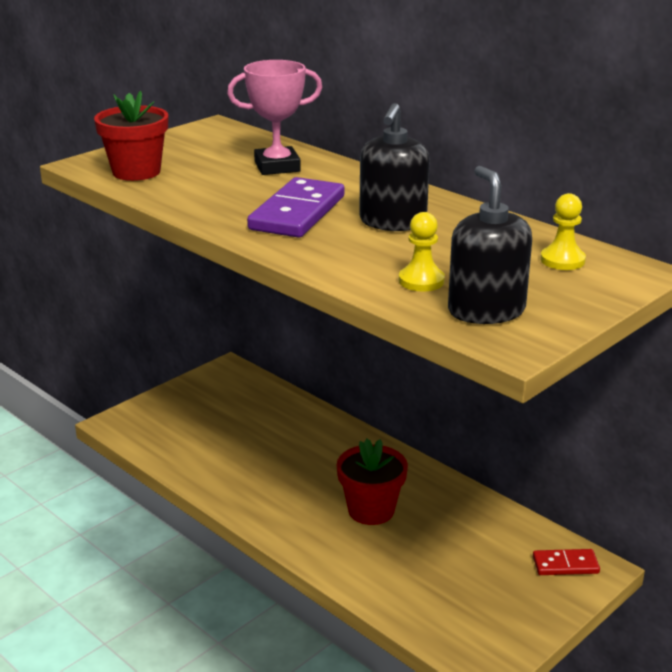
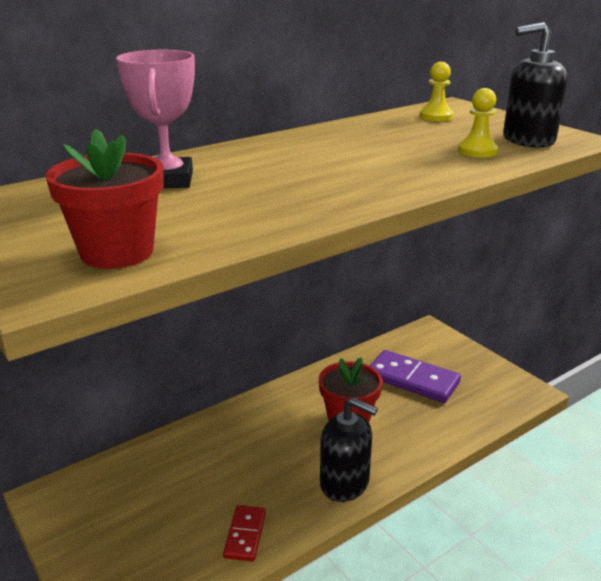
camera: 80 degrees left, 0 degrees up
purple domino [247,177,345,238] -> purple domino moved to [370,350,461,403]
black soap dispenser [359,103,430,231] -> black soap dispenser moved to [320,397,378,502]
red domino [533,549,600,575] -> red domino moved to [223,505,266,561]

